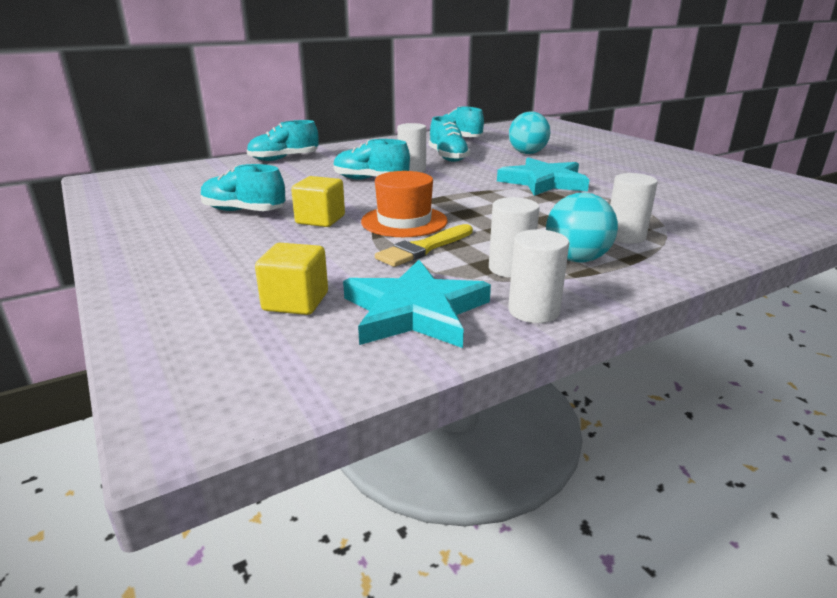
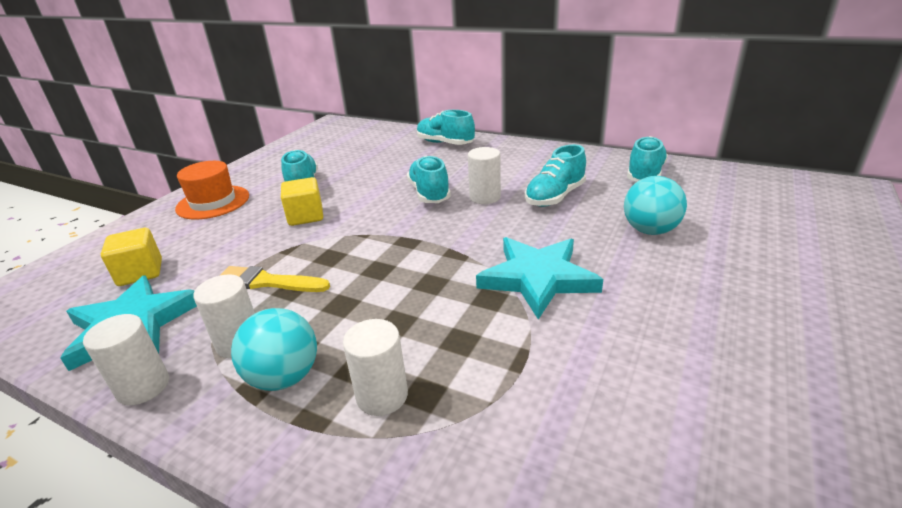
camera: 60 degrees right, 5 degrees up
orange hat [361,171,448,237] -> orange hat moved to [175,161,249,219]

